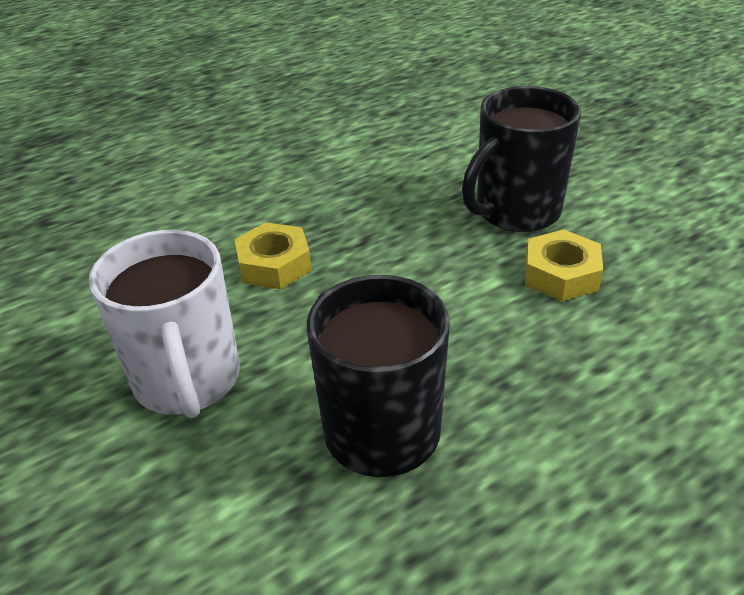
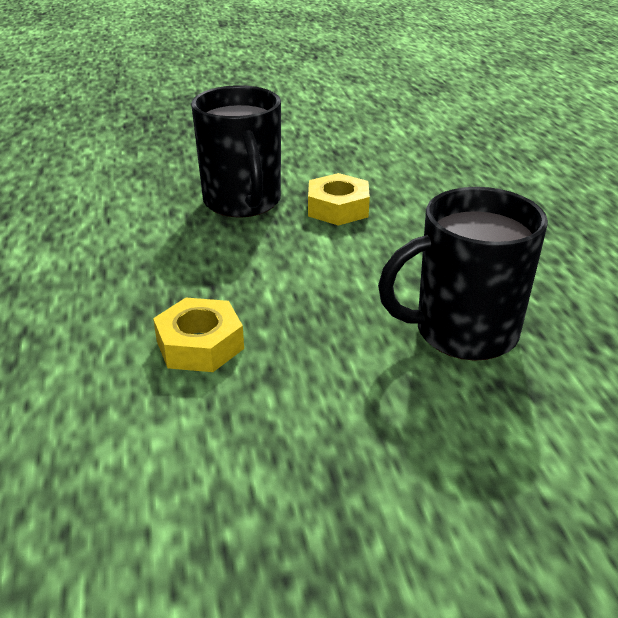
camera: 70 degrees left, 5 degrees down
white mug [89,230,240,418] -> none

